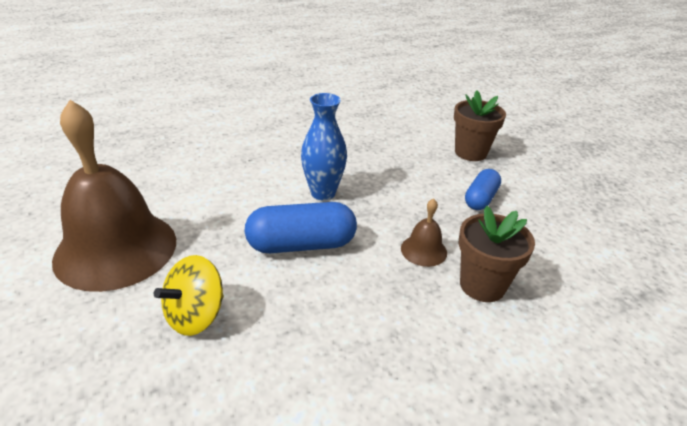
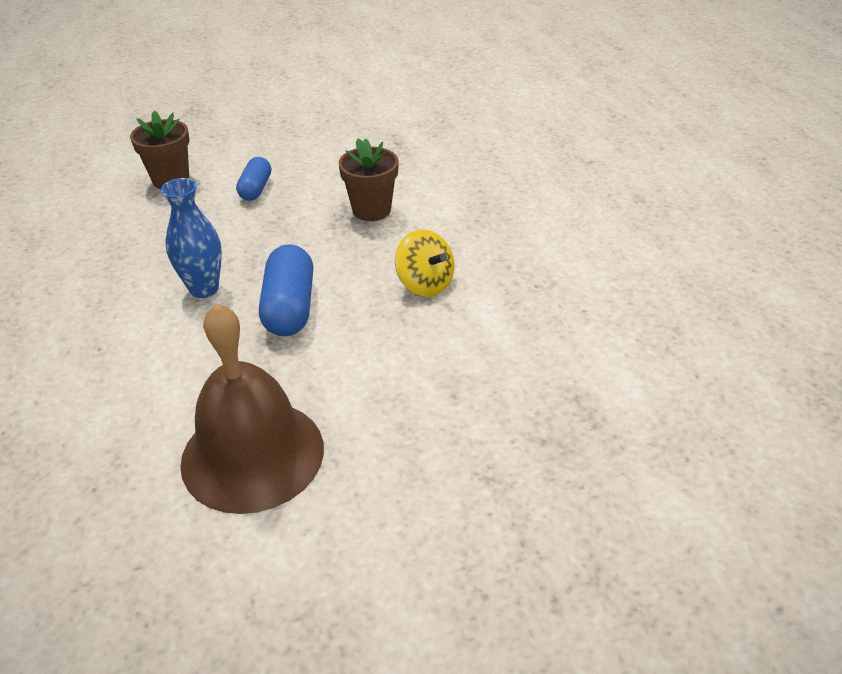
camera: 80 degrees left, 5 degrees up
yellow spinning top [154,255,224,336] -> yellow spinning top moved to [395,230,455,297]
brown bell [401,198,447,267] -> none
blue capsule [465,169,501,210] -> blue capsule turned 60 degrees clockwise [236,157,271,201]

